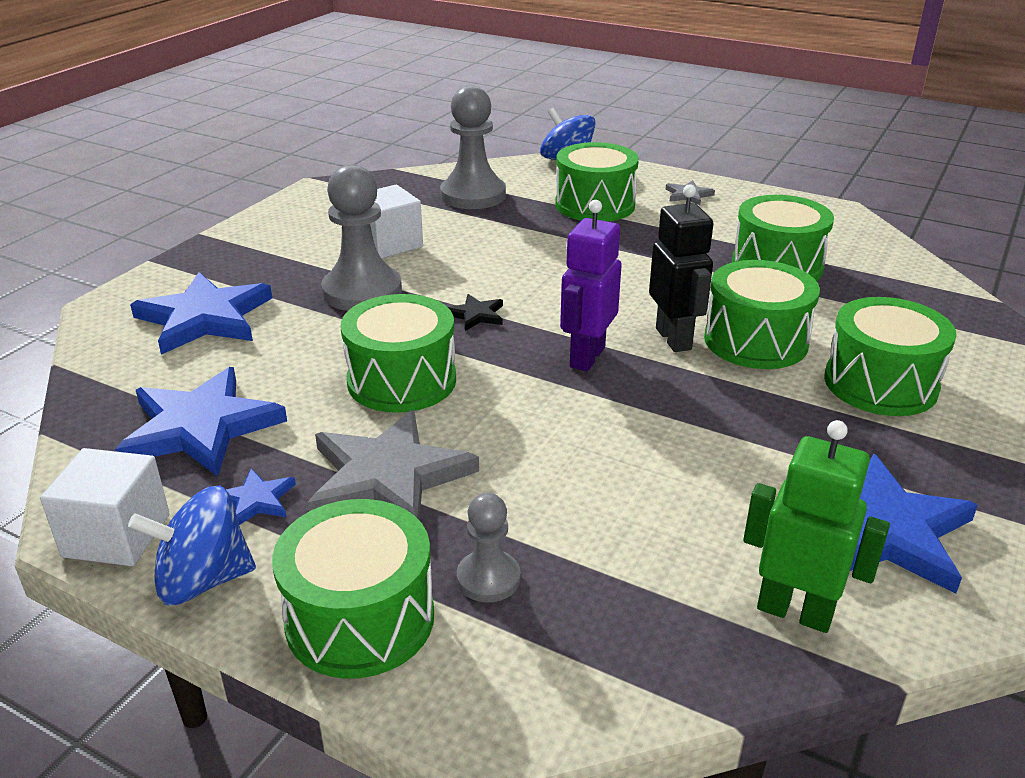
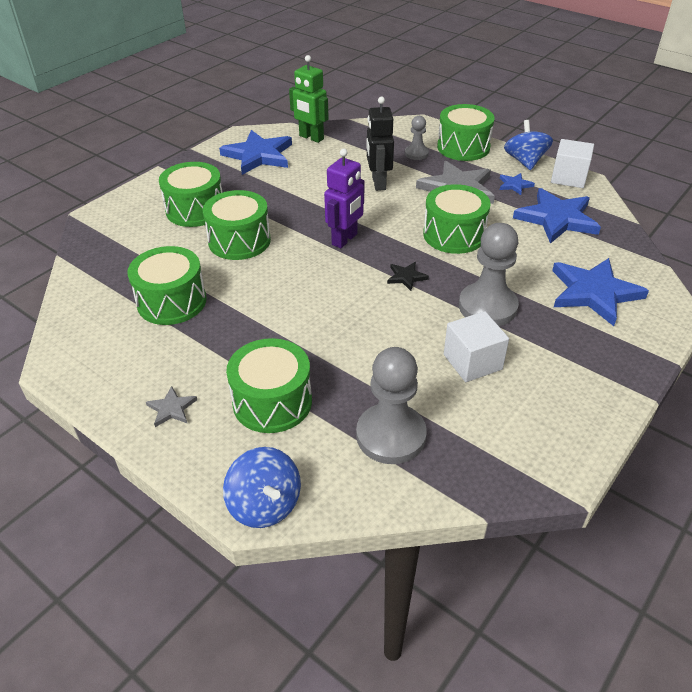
camera: 170 degrees left, 10 degrees up
blue spinning top [128,486,256,606] -> blue spinning top turned 90 degrees counterclockwise [504,120,553,170]
black robot [649,184,713,352] -> black robot moved to [367,97,394,191]

